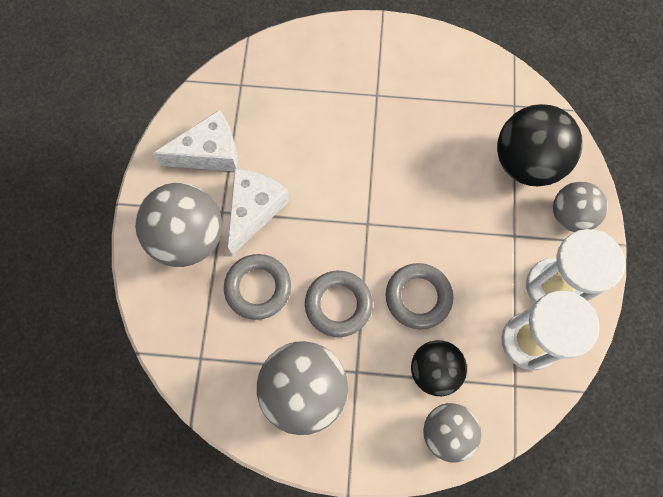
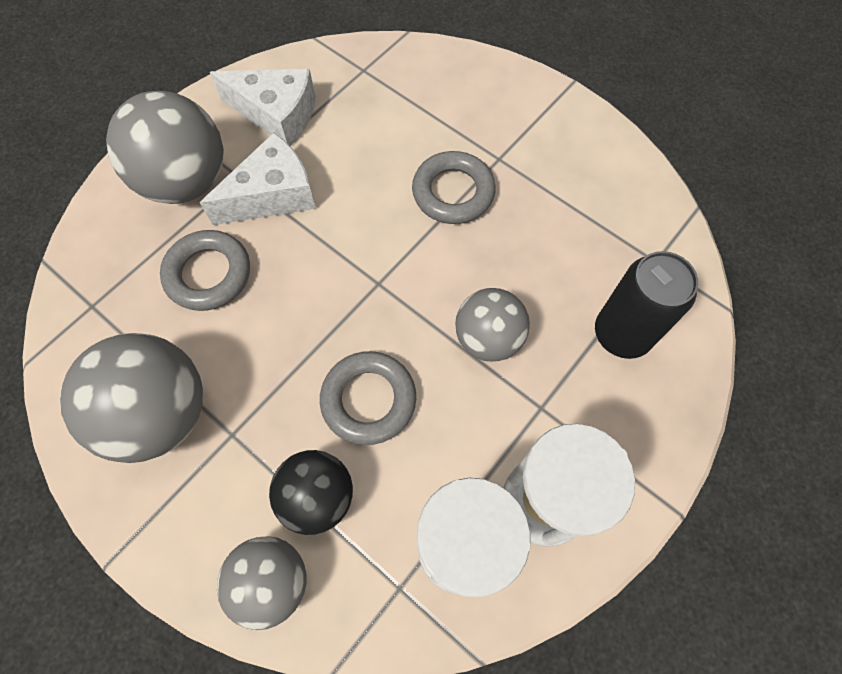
camera: 35 degrees right, 5 degrees down
grey ring [305,271,373,337] -> grey ring moved to [412,151,496,224]
black ball [497,104,583,186] -> black can [595,251,698,359]
grey ball [553,181,608,232] -> grey ball moved to [455,288,530,362]

